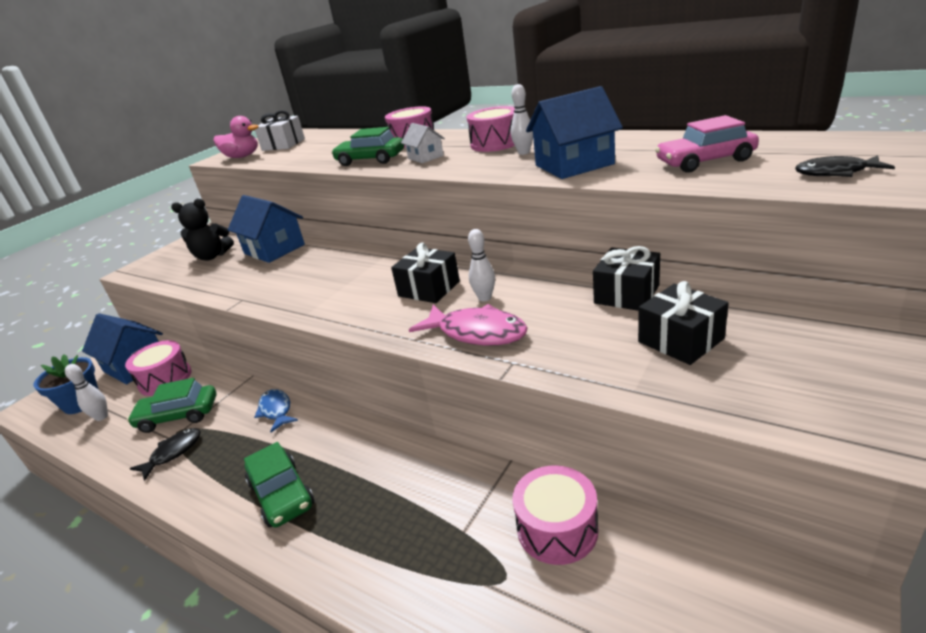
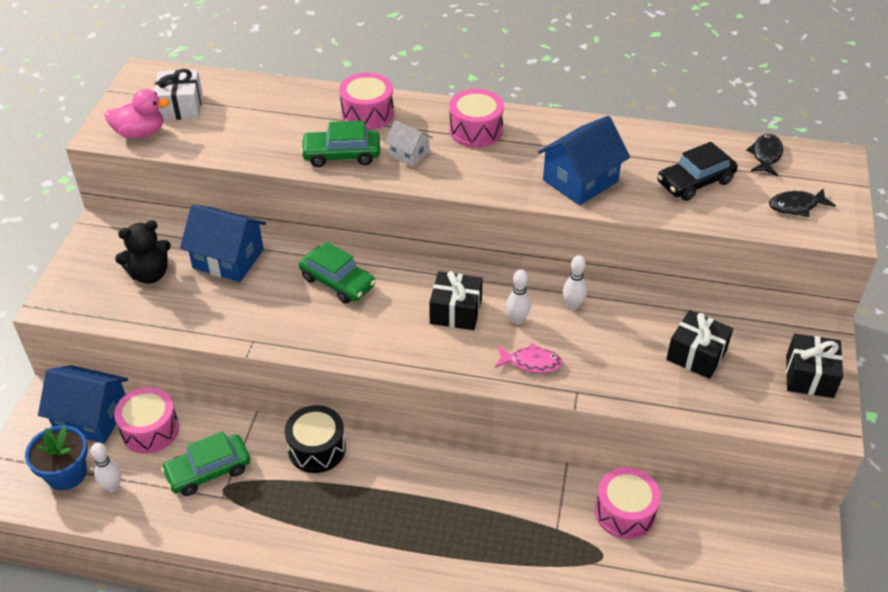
camera: 25 degrees left, 15 degrees up
black fish [130,428,201,481] -> black fish moved to [746,134,783,176]
green car [244,442,314,528] -> green car moved to [299,242,376,304]
blue fish [254,389,298,432] -> black drum [285,405,346,473]
pink fish [409,304,527,345] -> pink fish [495,343,563,373], size x0.64
white bowling pin [511,84,533,155] -> white bowling pin moved to [563,255,587,310]
black gift [593,246,660,311] -> black gift moved to [786,334,843,398]
pink car [655,115,759,173] -> black car [657,142,738,201]

